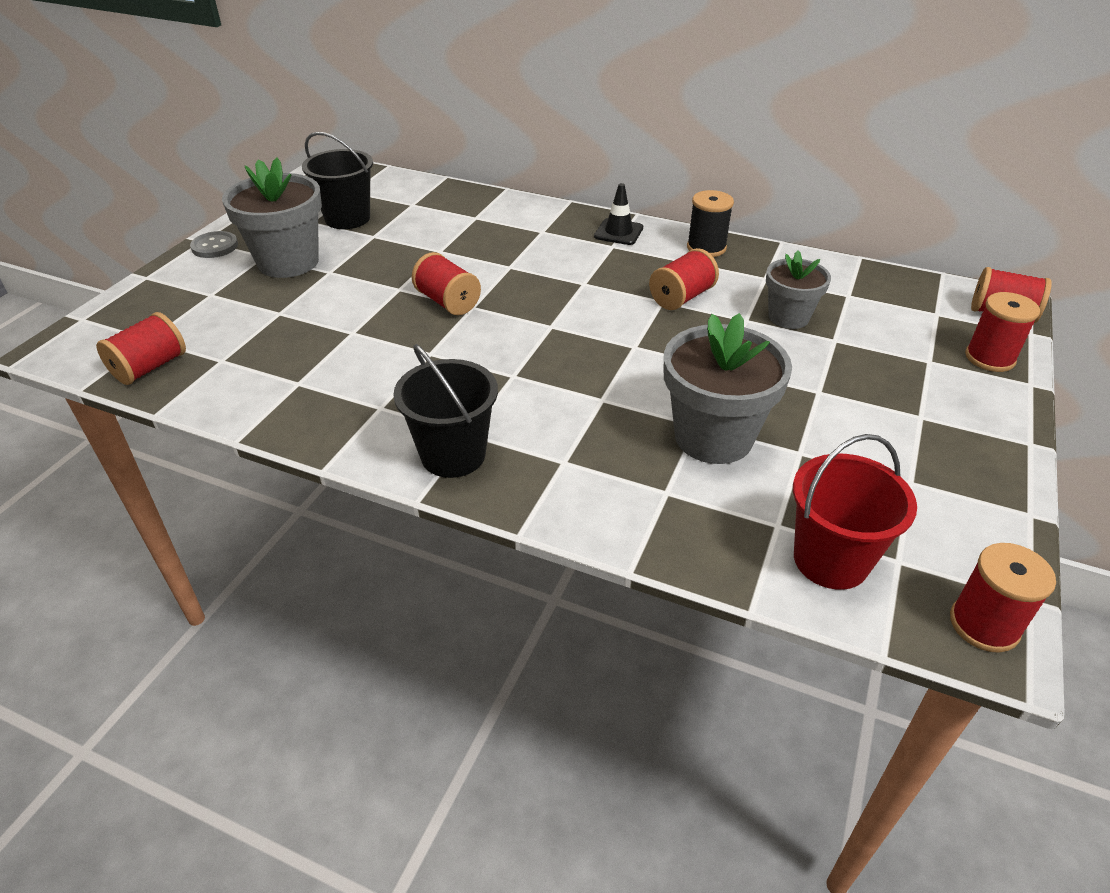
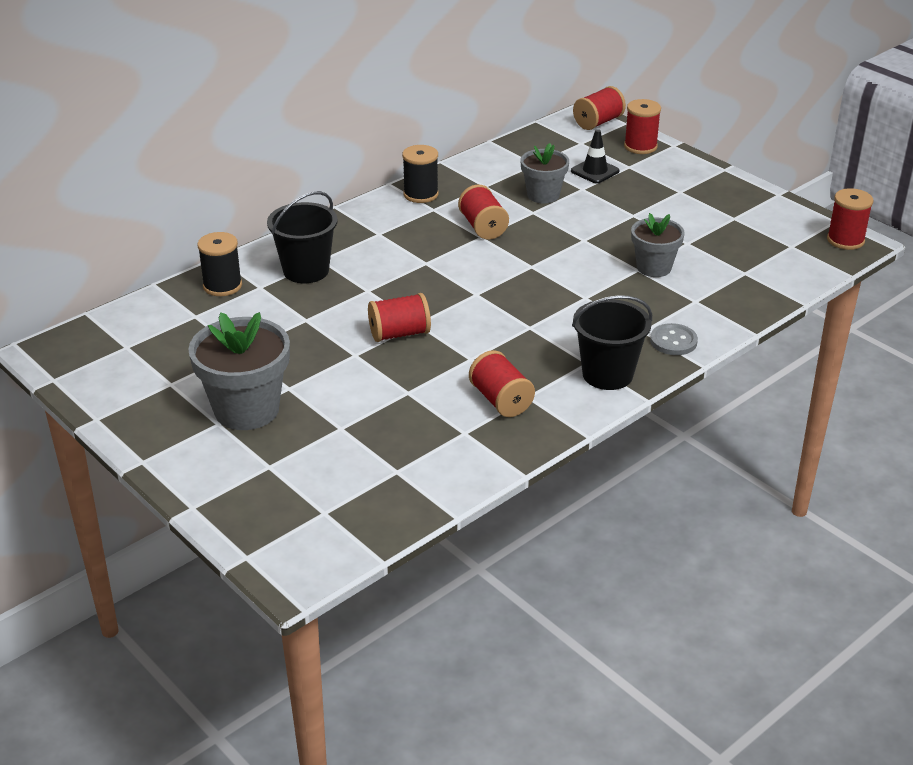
camera: 65 degrees left, 5 degrees down
red spool [96,312,186,385] -> red spool moved to [469,350,535,417]
grey button [190,231,238,258] -> grey button moved to [650,323,698,355]
black bucket [302,132,373,229] -> black bucket moved to [267,191,338,283]
black traffic cone [594,183,643,245] -> black traffic cone moved to [571,129,620,184]
grey flower pot [664,313,792,464] -> grey flower pot [631,213,685,277], size x0.62
red bucket [793,434,917,590] -> none
none -> black spool [197,232,242,296]

